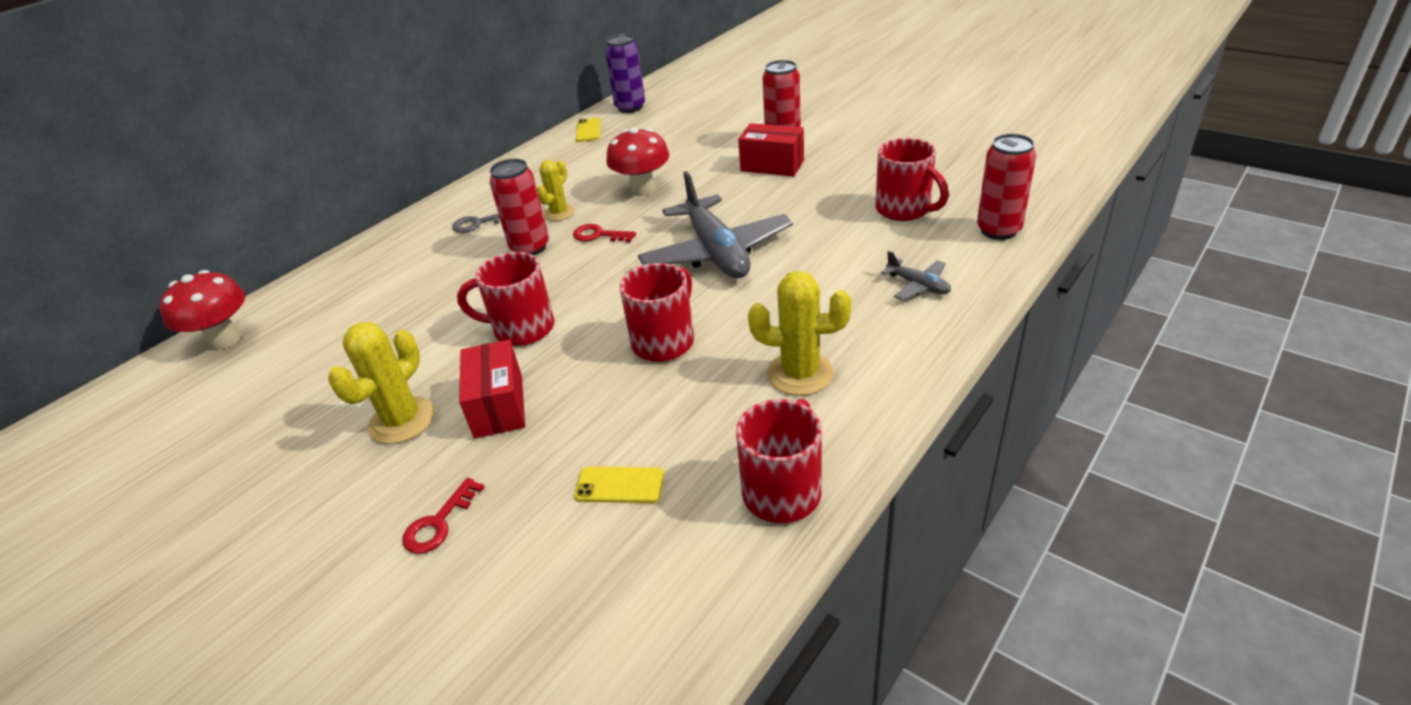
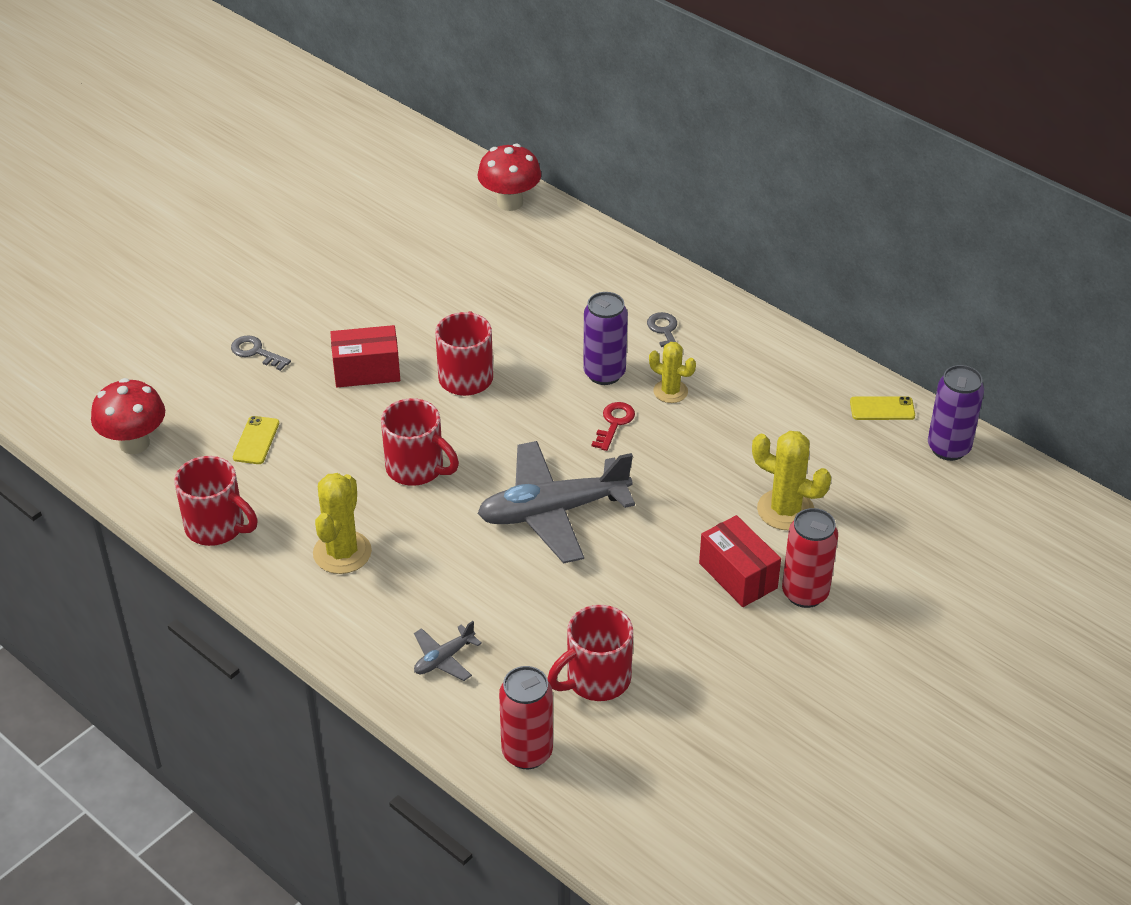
camera: 90 degrees right, 5 degrees up
yellow cactus [328,322,435,444] -> yellow cactus moved to [752,431,831,530]
red key [403,478,484,554] -> grey key [231,335,291,371]
red can [490,159,549,256] -> purple can [583,292,628,385]
red mushroom [606,127,669,196] -> red mushroom moved to [91,378,165,454]
red box [738,123,804,176] -> red box turned 60 degrees counterclockwise [699,515,781,607]

